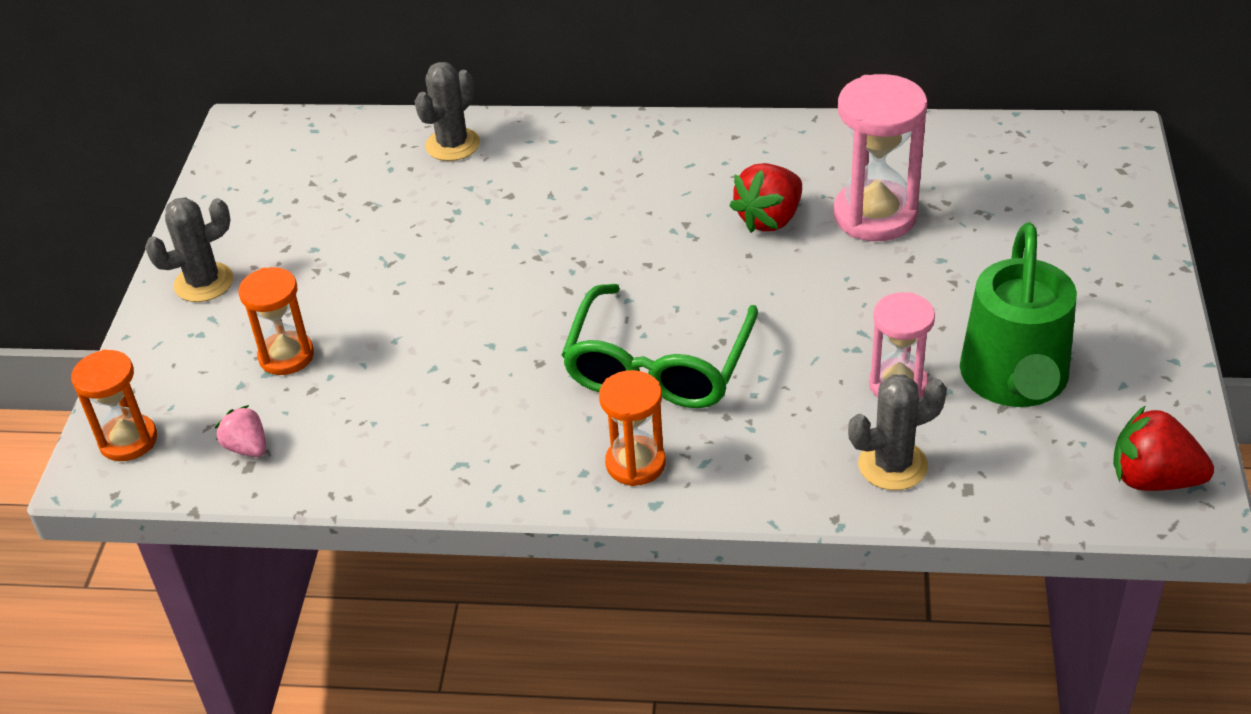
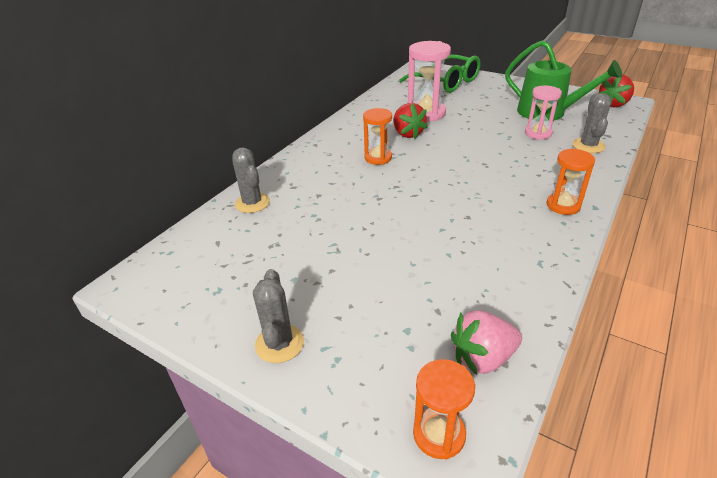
camera: 65 degrees left, 5 degrees down
pink strawberry [215,405,266,457] -> pink strawberry [451,310,522,375], size x1.64
orange hourglass [239,267,314,375] -> orange hourglass moved to [363,108,392,165]
green glasses [562,284,758,408] -> green glasses moved to [399,55,481,93]

